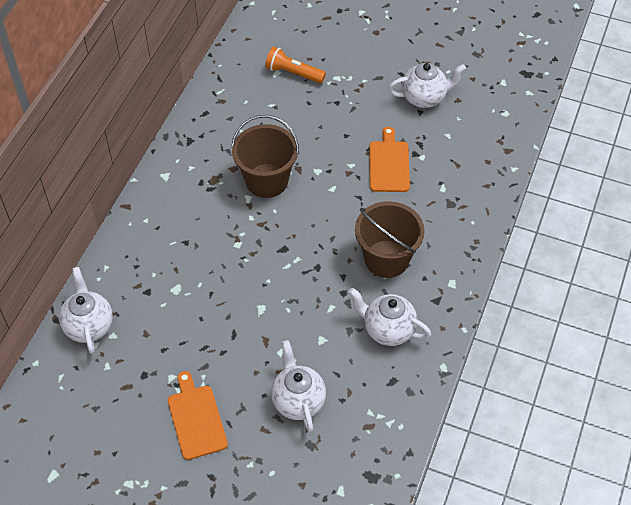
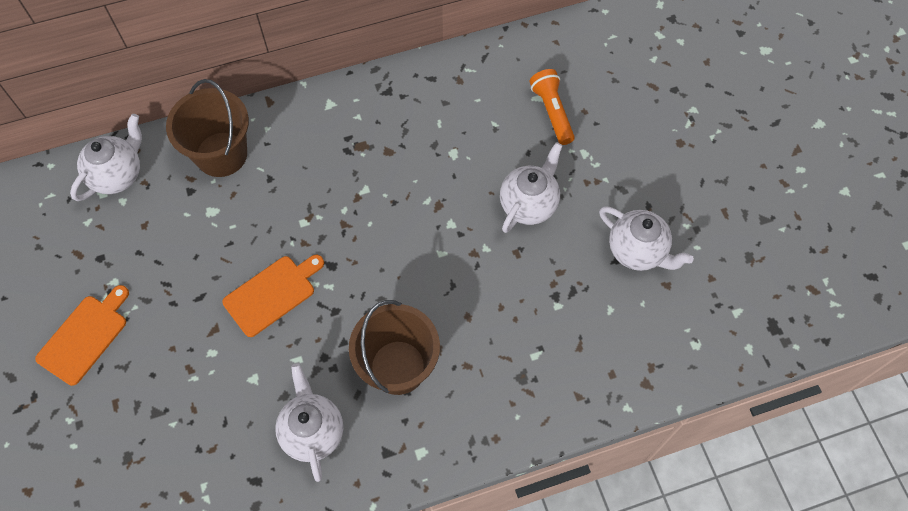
camera: 50 degrees right, 10 degrees up
brown bucket [231,115,299,198] -> brown bucket moved to [166,79,249,177]
white teapot [271,340,326,433] -> white teapot moved to [500,142,562,233]
orange cutting board [369,127,410,192] -> orange cutting board moved to [222,255,324,337]

